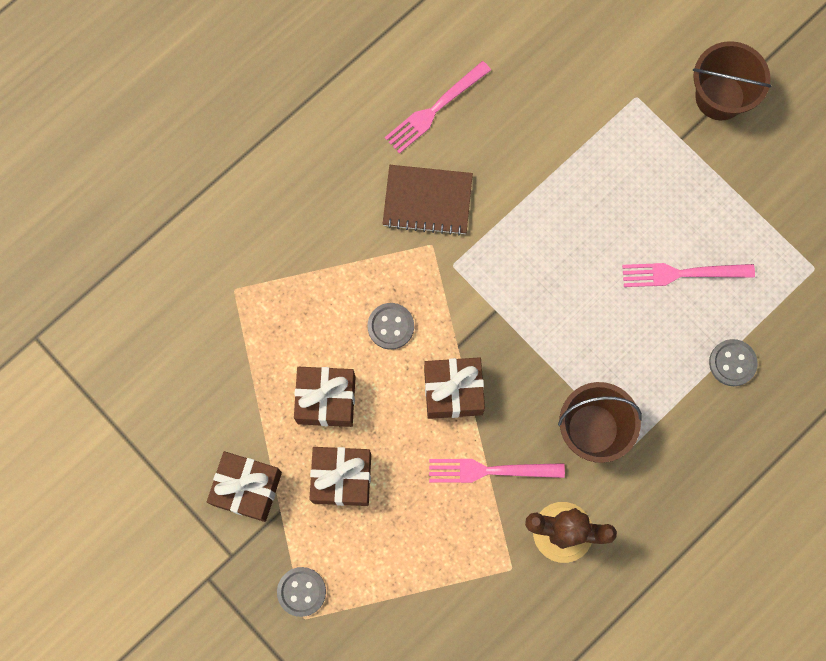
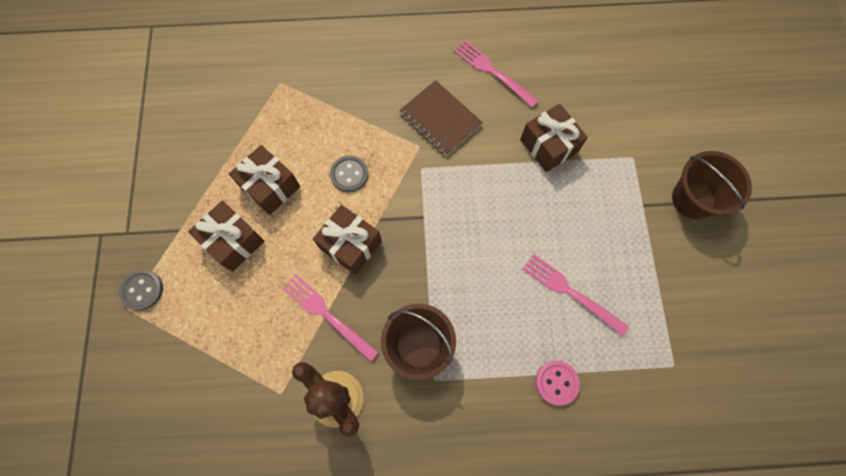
camera: 40 degrees right, 5 degrees down
brown gift [207,451,282,522] -> brown gift moved to [520,104,588,172]
pink fork [385,61,491,154] -> pink fork turned 45 degrees clockwise [454,40,539,108]
grey button [709,339,758,386] -> pink button [536,361,580,406]

